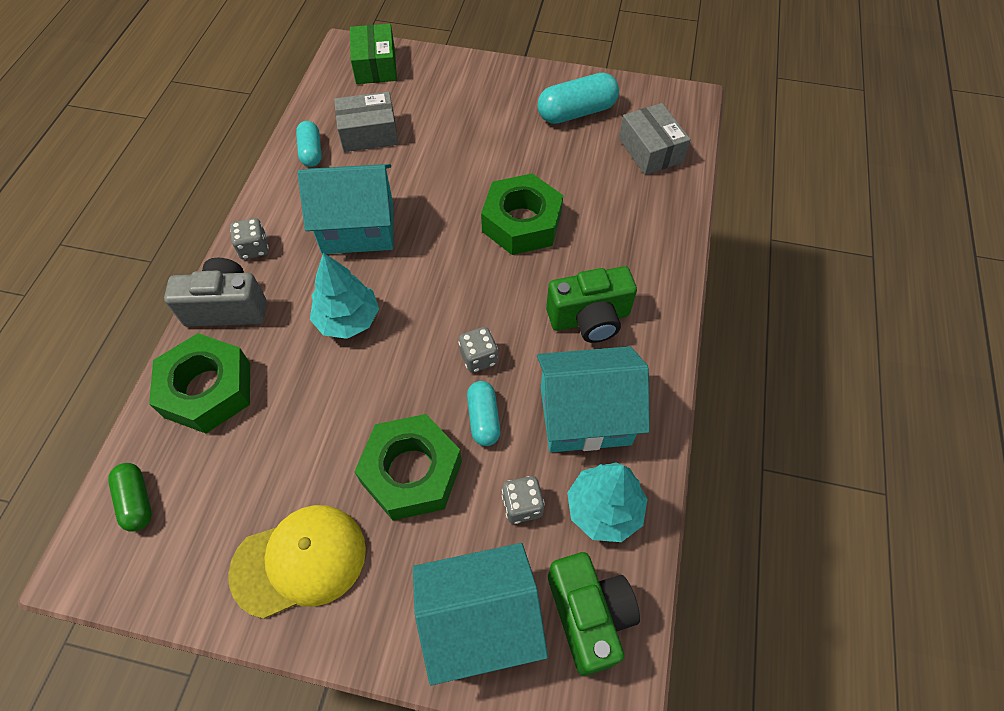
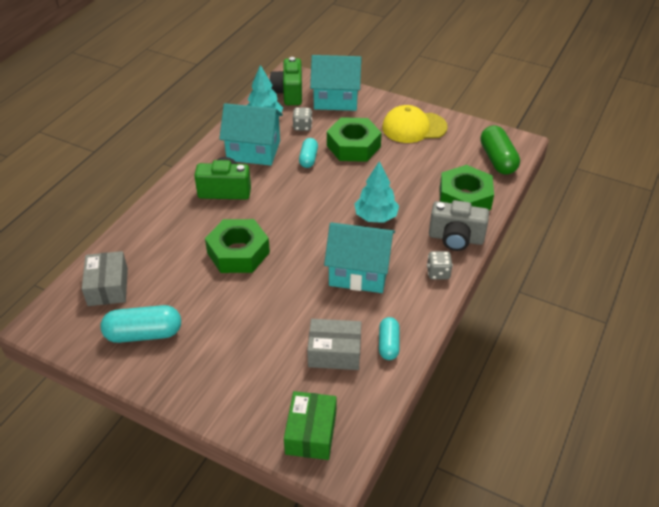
camera: 165 degrees left, 15 degrees down
green capsule [108,463,152,532] -> green capsule [480,125,520,175], size x1.63
grey dice [458,327,498,373] -> none

